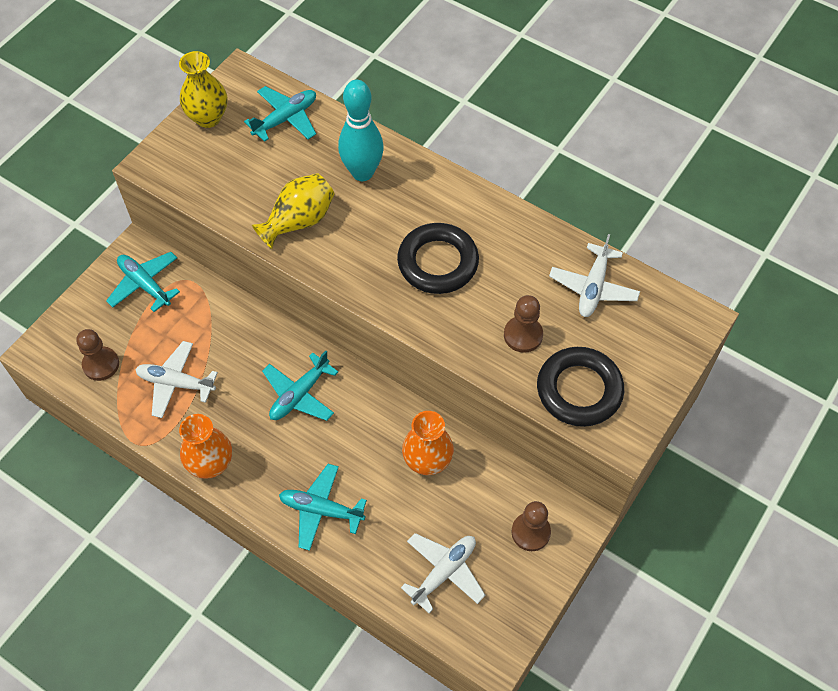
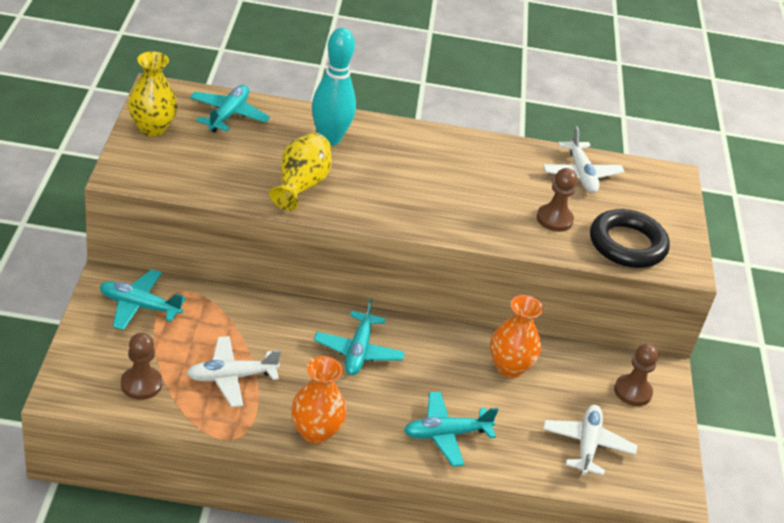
camera: 35 degrees left, 20 degrees down
black ring [397,223,479,294] -> none

